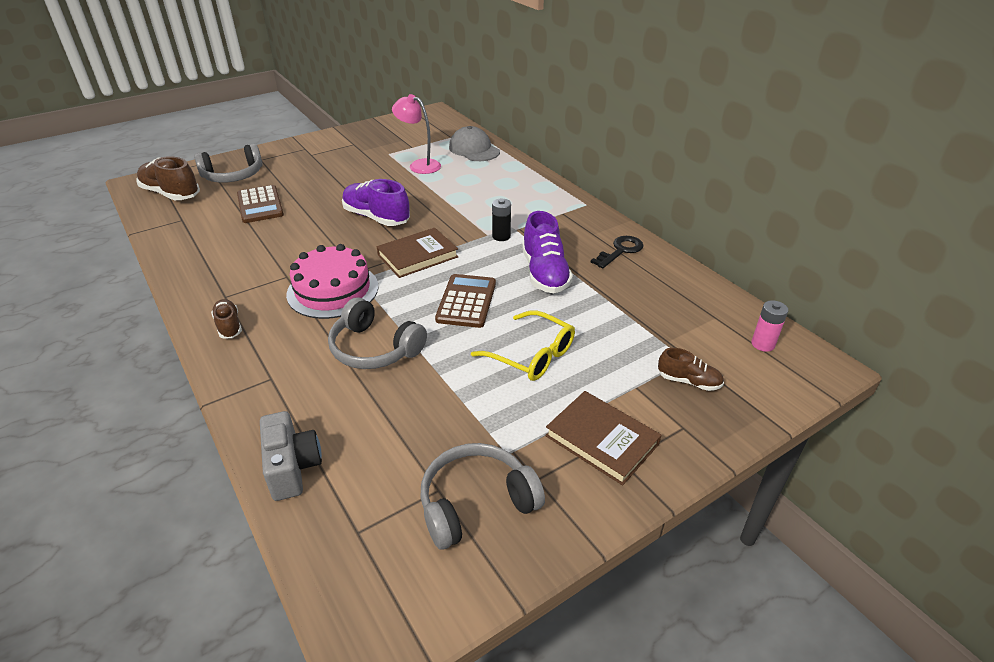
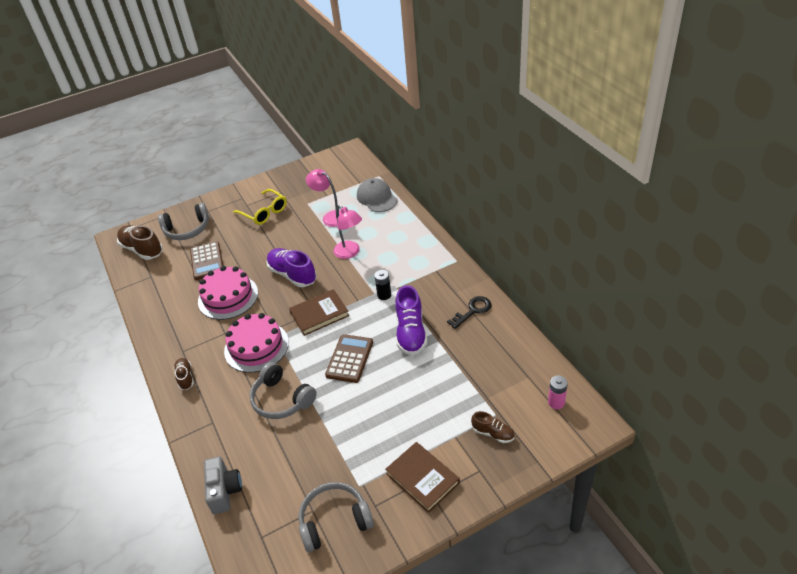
camera: 10 degrees right, 5 degrees up
yellow glasses [471,310,575,381] -> yellow glasses moved to [233,189,287,225]
none -> pink cake [198,266,258,320]
none -> pink lamp [333,205,362,259]

